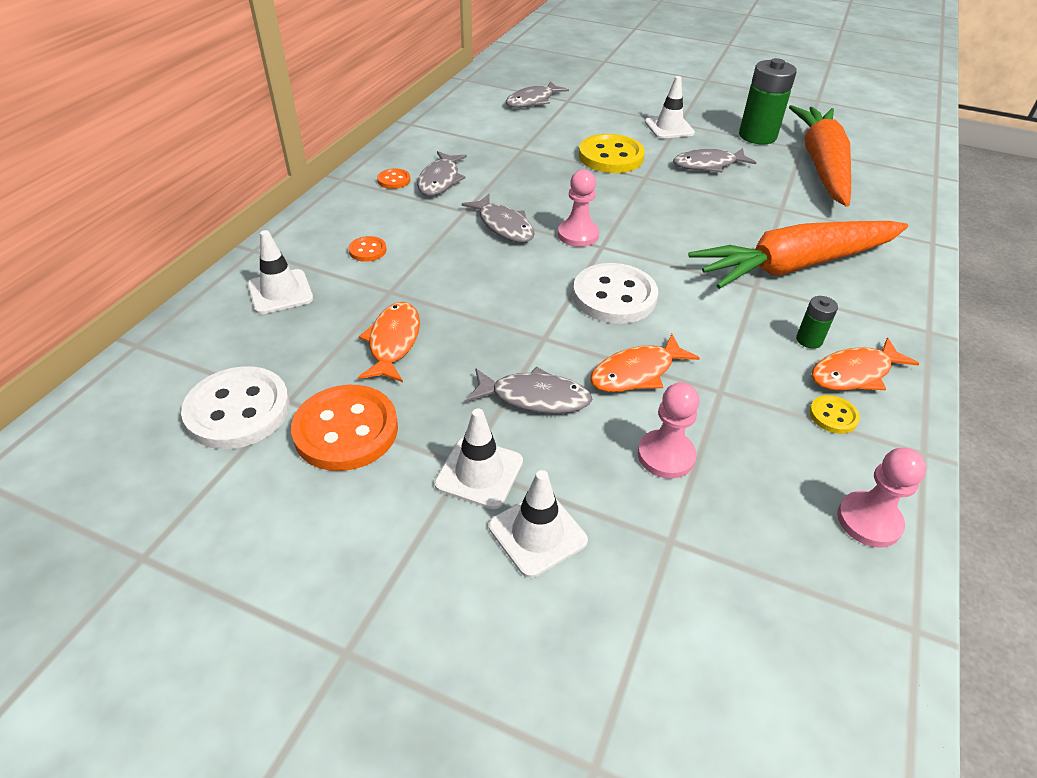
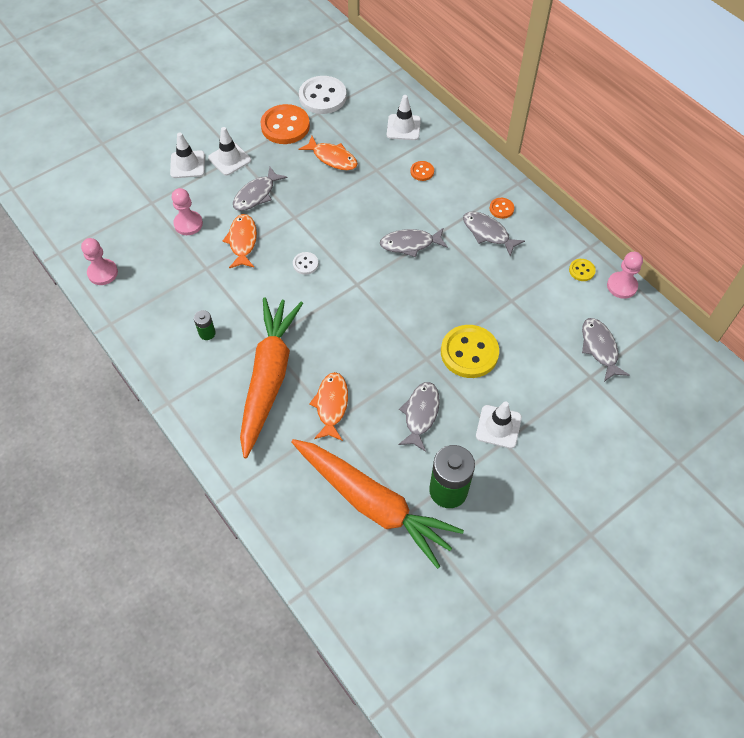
camera: 120 degrees right, 15 degrees up
pink pawn [558,169,599,247] -> pink pawn moved to [607,252,643,299]
white button [573,263,658,324] -> white button [293,252,318,275], size x0.47
yellow button [809,395,860,434] -> yellow button moved to [569,259,596,281]
orange fish [811,337,920,390] -> orange fish moved to [309,372,348,441]

